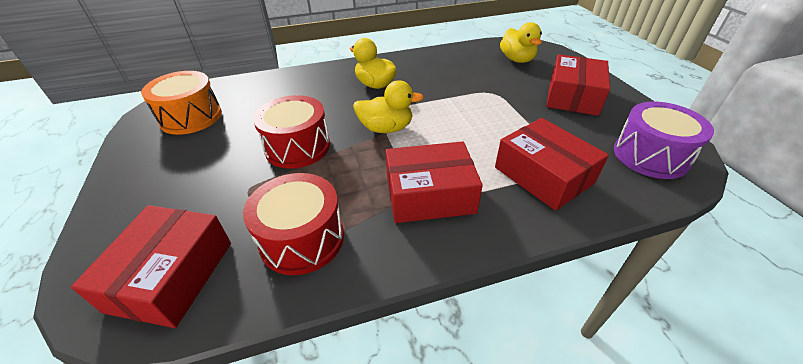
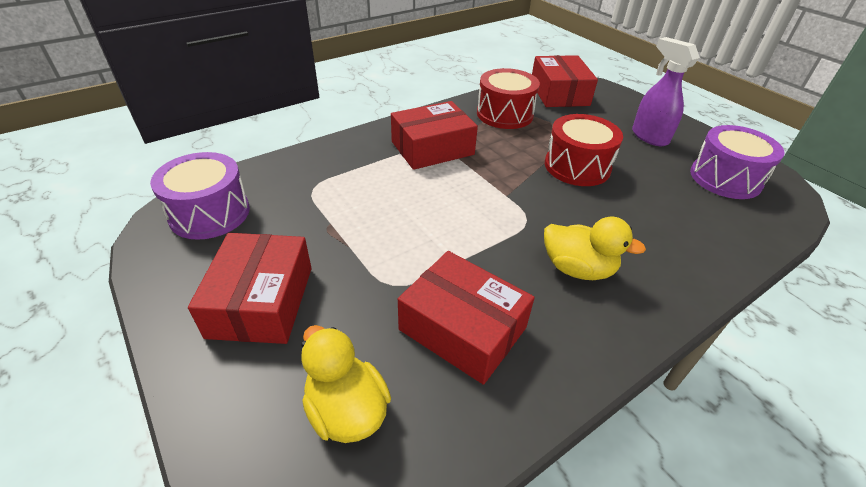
camera: 160 degrees right, 0 degrees up
orange drum [141,71,222,135] -> purple drum [690,125,785,199]
yellow duck [353,80,424,133] -> none
red box [495,118,609,211] -> red box moved to [398,251,535,385]
none -> purple spray bottle [632,37,700,146]

